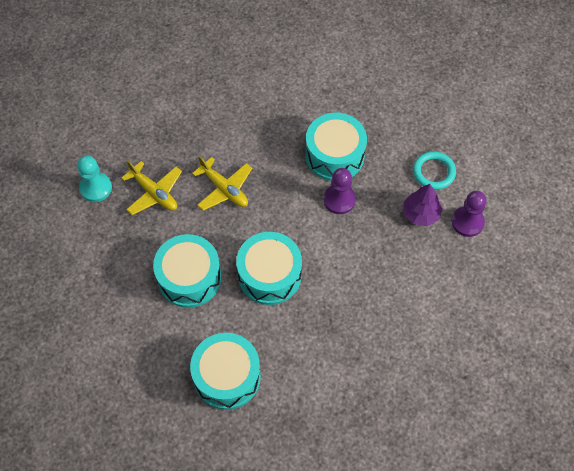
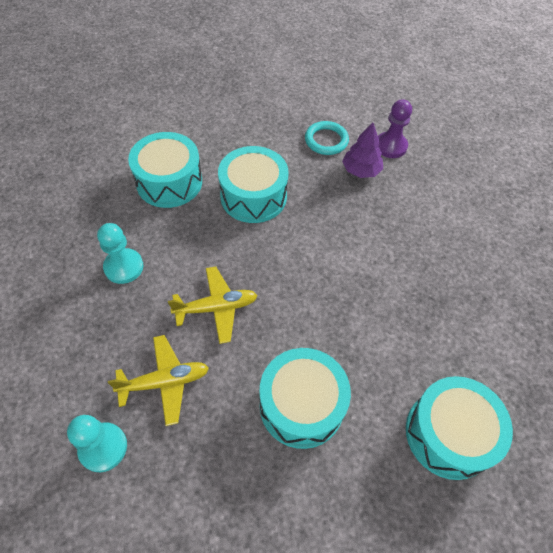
camera: 60 degrees left, 5 degrees down
turquoise drum [236,232,302,305] -> turquoise drum moved to [128,132,202,208]
purple pawn [324,168,356,214] -> none
none -> turquoise pawn [97,223,143,284]

